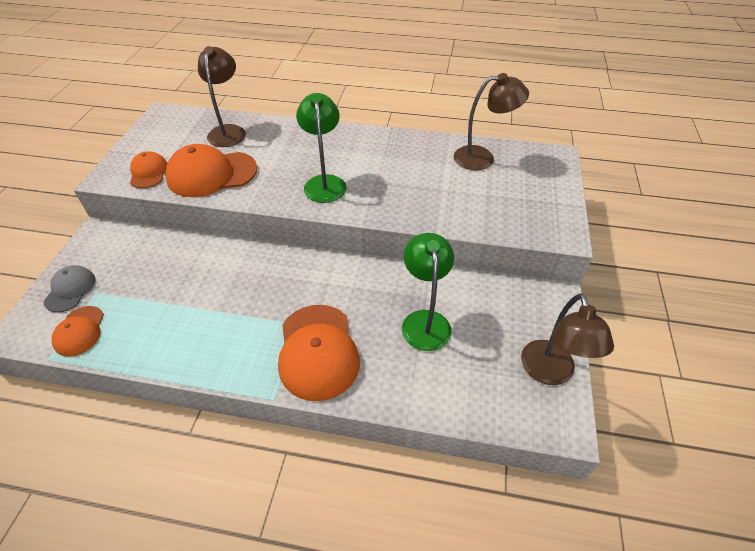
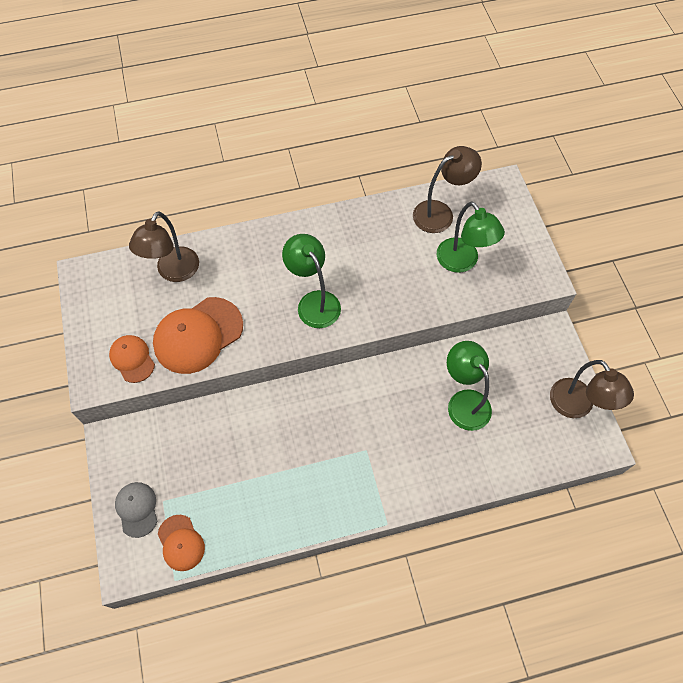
camera: 25 degrees left, 15 degrees up
brown lamp [198,46,246,147] -> brown lamp turned 135 degrees counterclockwise [129,211,199,282]
orange cap [278,305,360,401] -> none
none -> green lamp [437,201,505,273]

